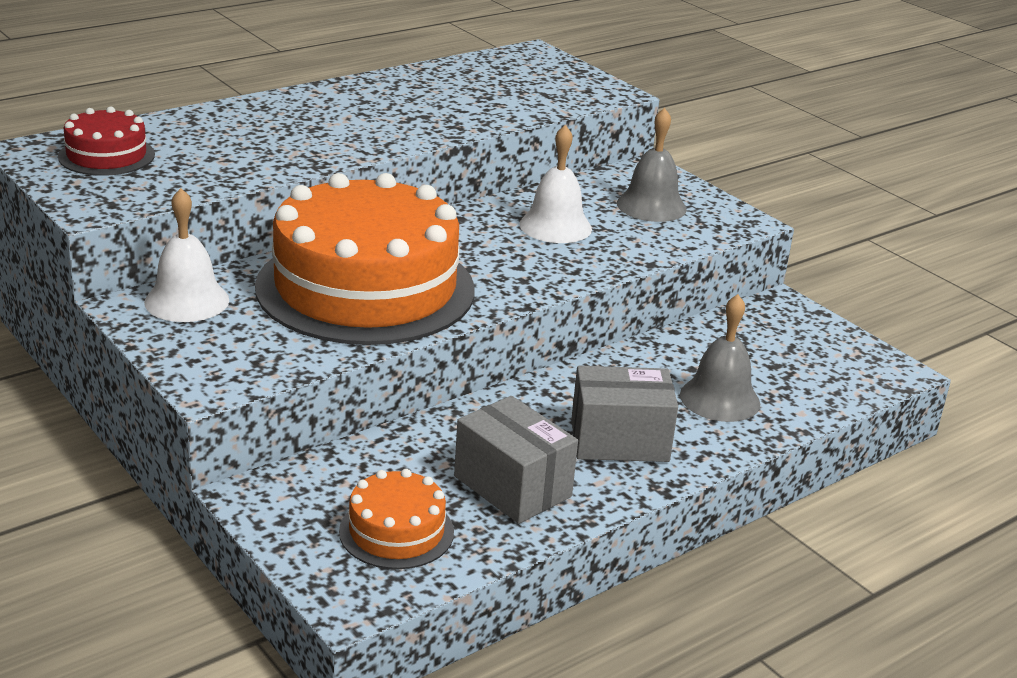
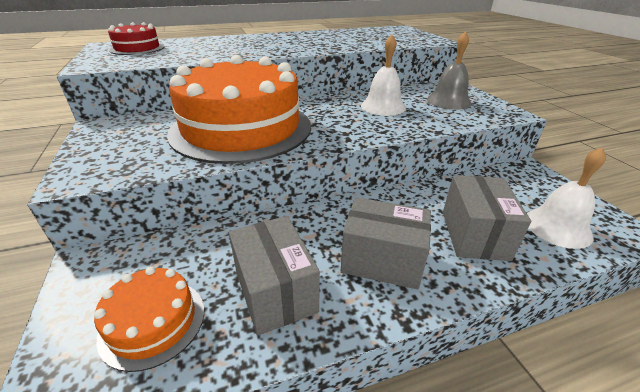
camera: 20 degrees right, 5 degrees up
white bell [144,188,229,322] -> white bell moved to [527,147,606,249]
grey bell [680,294,760,422] -> grey box [443,175,531,261]

